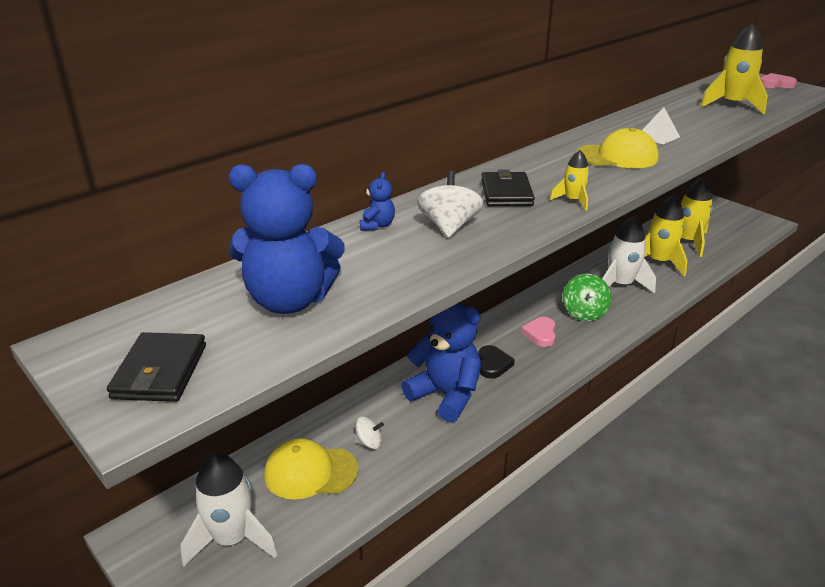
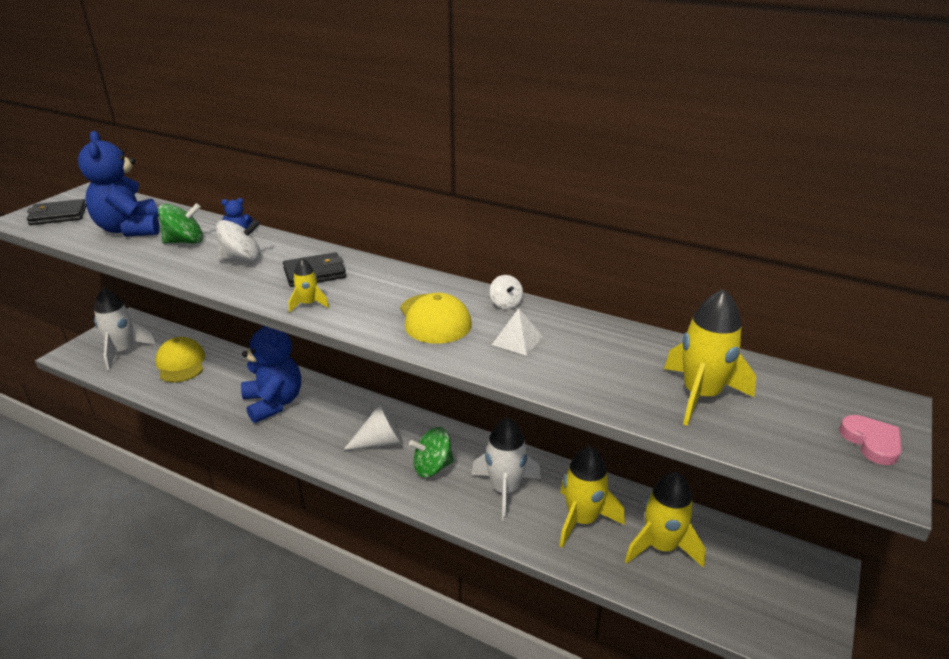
camera: 70 degrees right, 0 degrees up
white spinning top [354,416,384,449] -> white spinning top moved to [490,275,523,309]
blue teddy bear [401,303,481,422] -> blue teddy bear turned 45 degrees counterclockwise [241,325,301,423]
black heart [478,345,515,379] -> none
pink heart [521,317,556,347] -> white cone [343,403,403,450]
none -> green spinning top [158,203,203,244]

